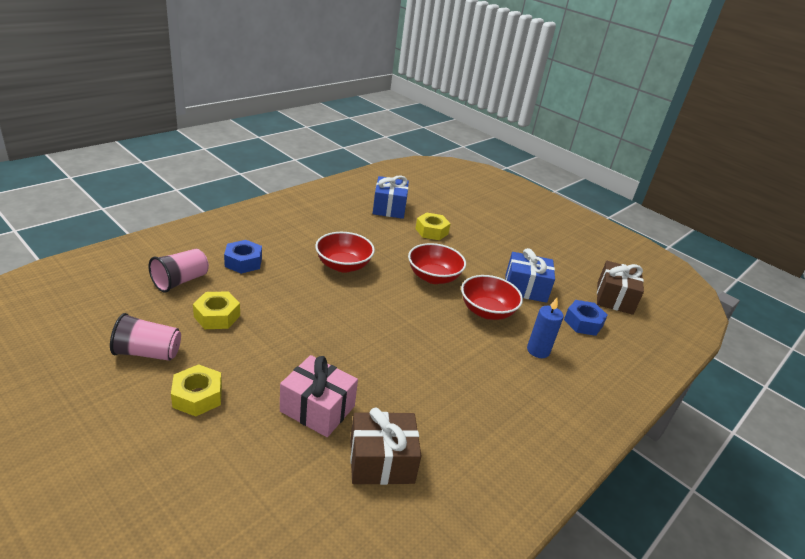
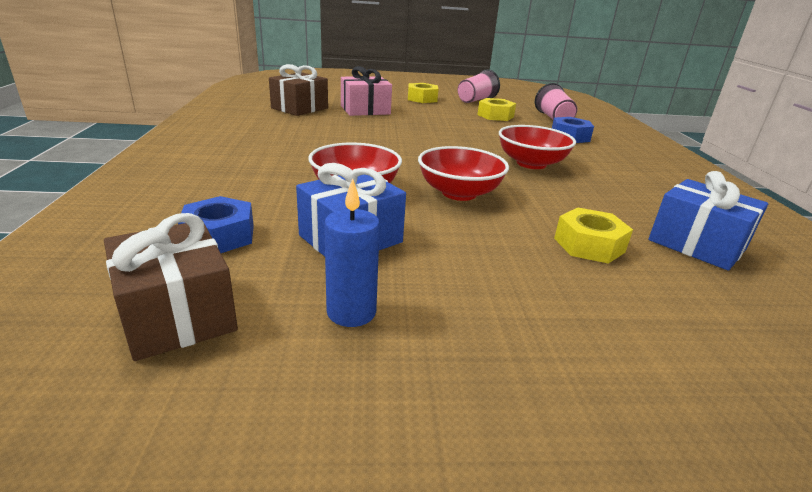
camera: 135 degrees right, 5 degrees down
blue candle [527,298,564,358] -> blue candle moved to [324,178,380,327]

